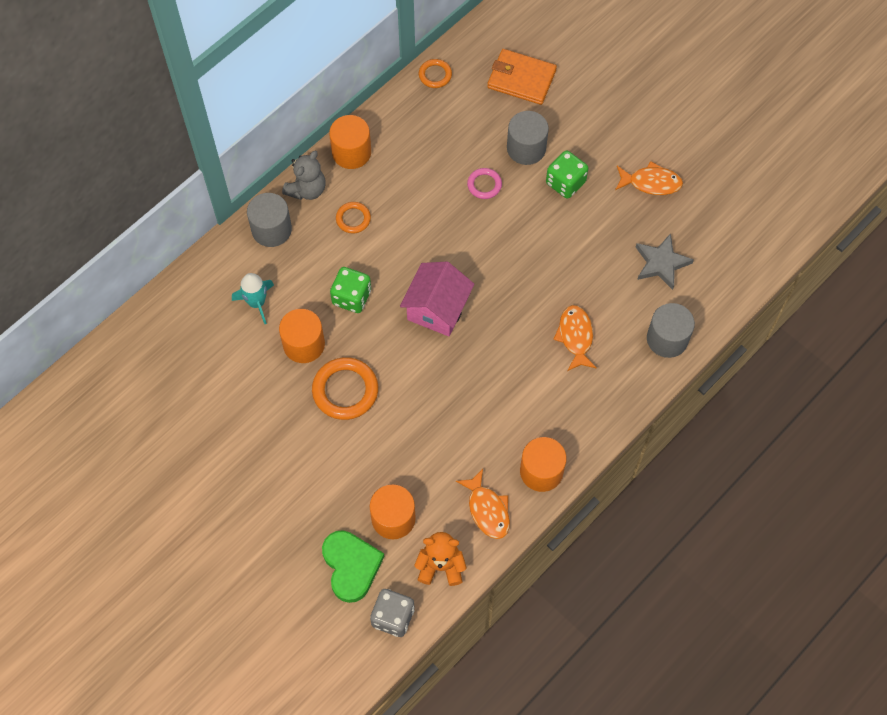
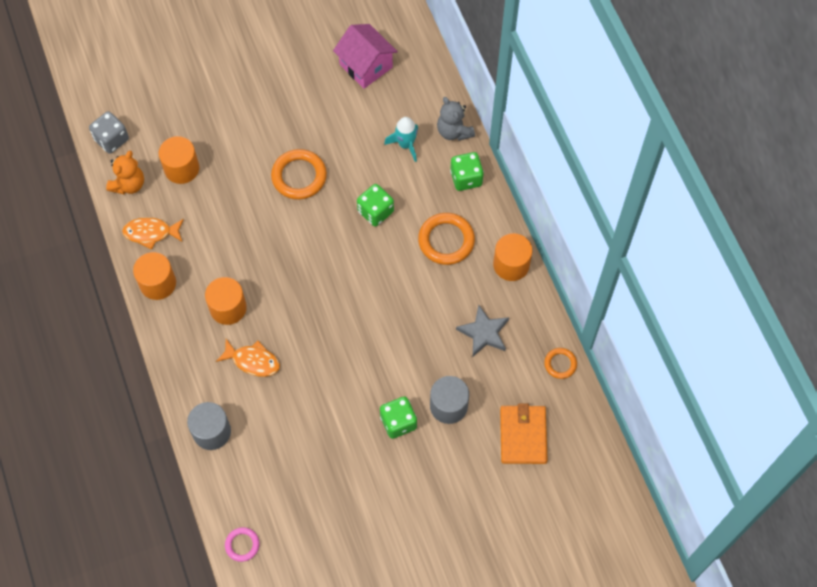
camera: 115 degrees right, 0 degrees up
grey cylinder [247,193,292,247] -> green dice [450,152,484,191]
orange cylinder [279,309,325,363] -> orange cylinder moved to [205,277,247,325]
grey teddy bear [282,151,326,200] -> grey teddy bear moved to [437,97,475,141]
green heart [322,530,384,603] -> none
orange ring [336,202,371,233] -> orange ring [418,213,475,265], size x1.80
pink house [400,262,474,336] -> pink house moved to [333,24,398,89]
pink ring [467,168,502,199] -> pink ring moved to [225,527,259,562]
orange wallet [487,49,557,105] -> orange wallet turned 45 degrees counterclockwise [500,404,548,464]
orange fish [615,161,683,195] -> none
grey star [636,233,694,290] -> grey star moved to [456,305,509,356]

